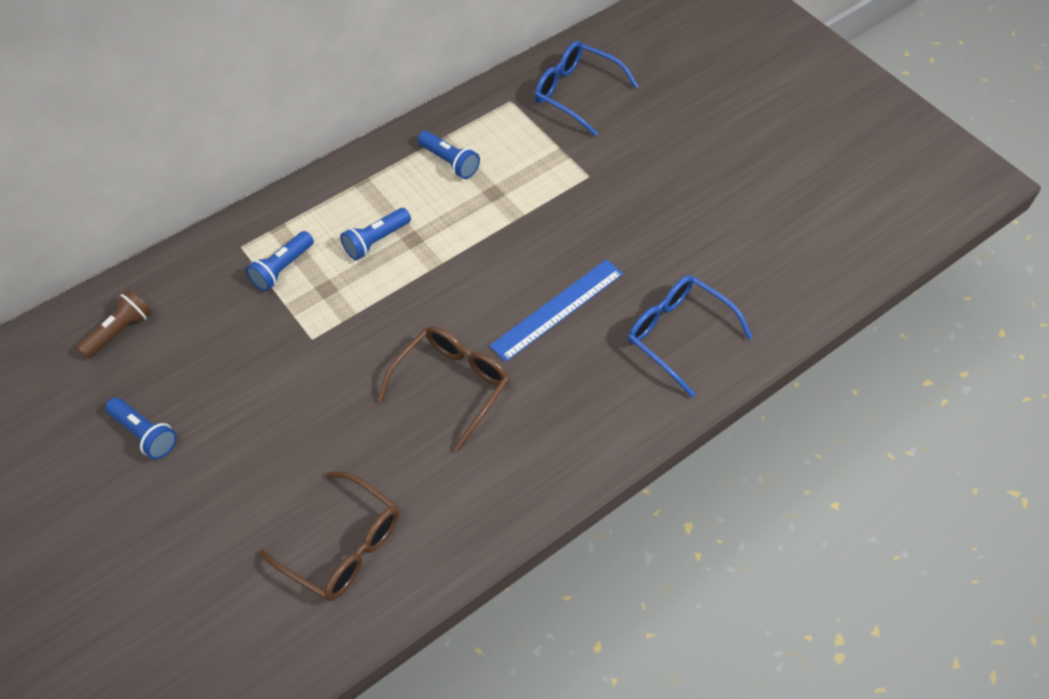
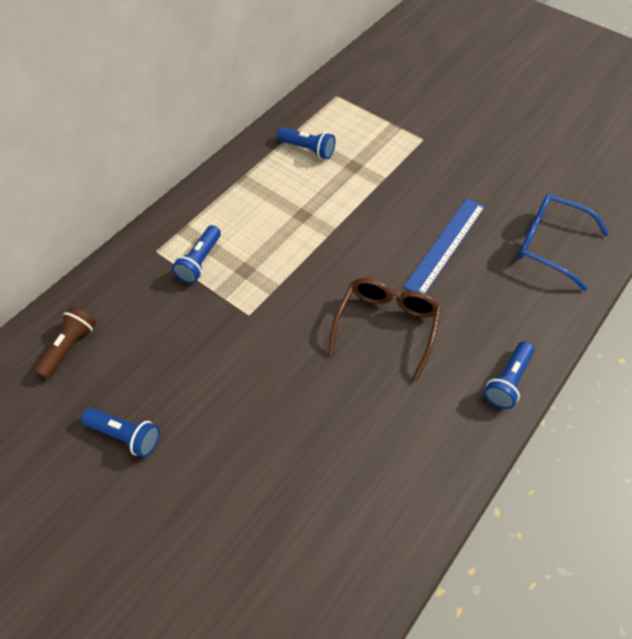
camera: 15 degrees left, 0 degrees up
brown glasses [259,472,399,601] -> none
blue flashlight [340,208,411,260] -> blue flashlight moved to [484,342,534,409]
blue glasses [535,41,638,137] -> none

